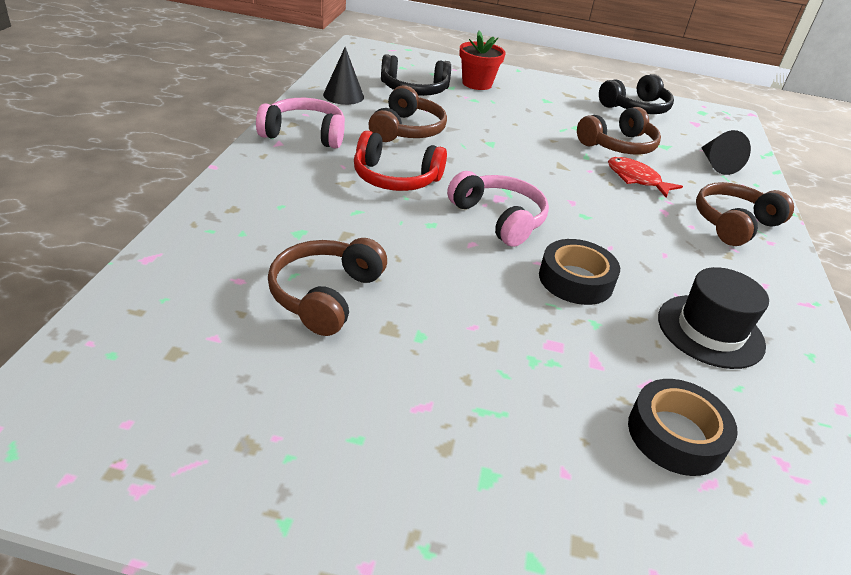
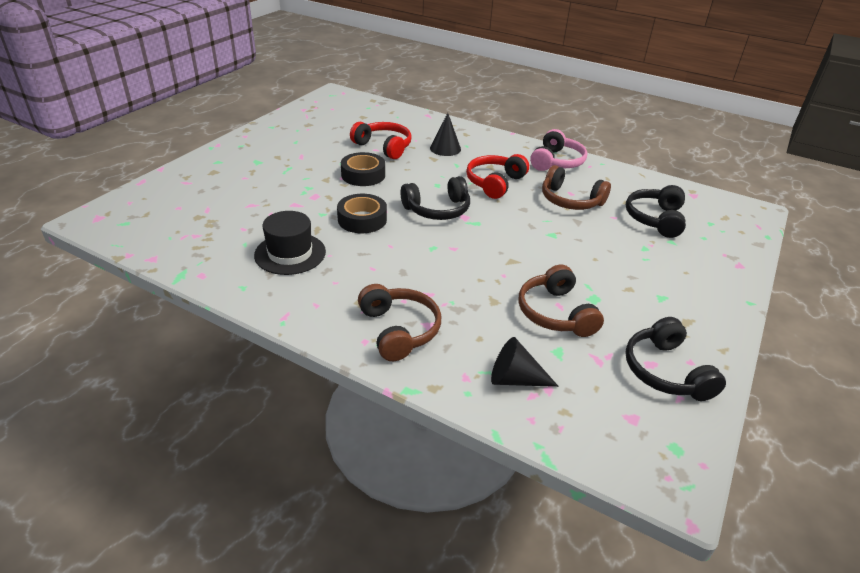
camera: 110 degrees right, 0 degrees up
brown headphones [268,238,387,336] -> red headphones [350,122,412,159]
black cone [323,47,364,105] -> black cone moved to [430,113,461,156]
pink headphones [447,171,549,247] -> black headphones [401,176,470,220]
red flower pot [459,30,506,90] -> none
red fish [608,157,683,198] -> none
black tape [628,379,738,476] -> black tape moved to [341,152,385,186]

